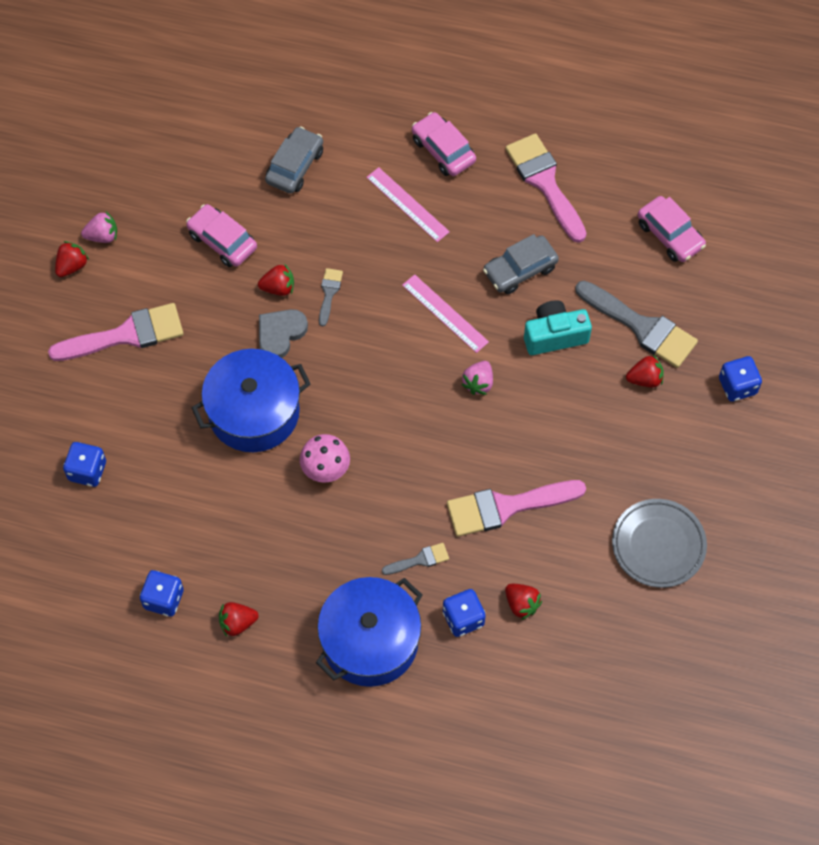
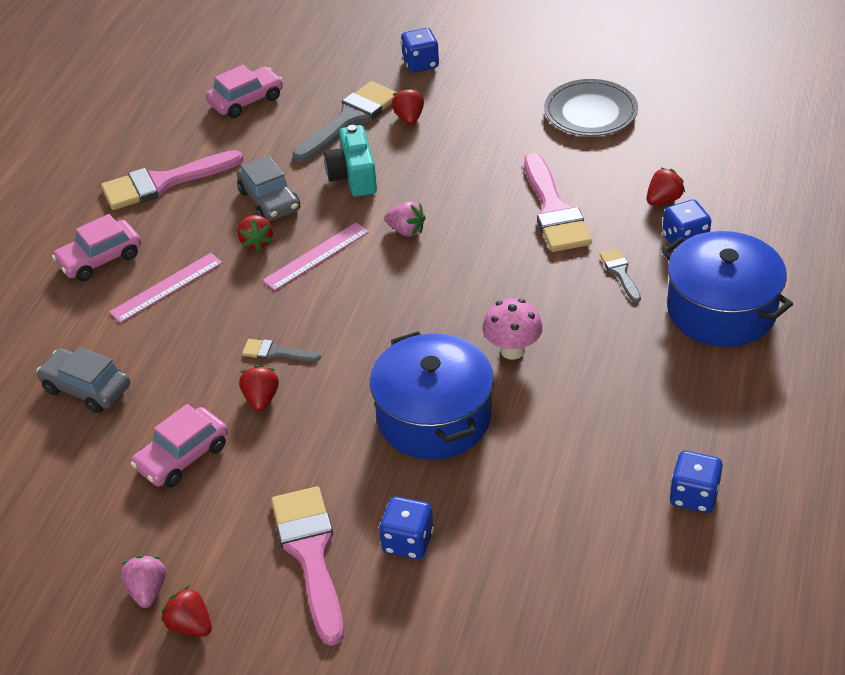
camera: 85 degrees left, 20 degrees down
blue dice [63,442,106,487] -> blue dice moved to [379,497,434,559]
red strawberry [219,602,258,636] -> red strawberry moved to [237,215,273,251]
grey heart [259,309,308,358] -> none

